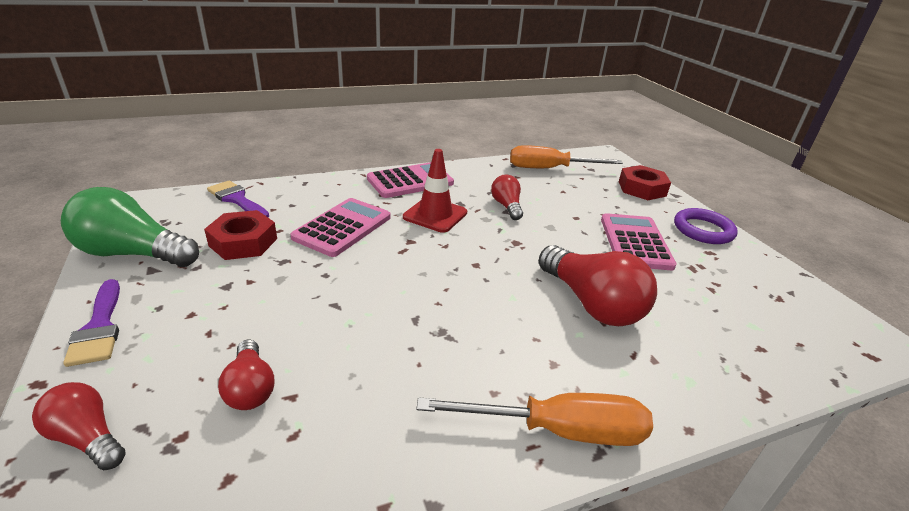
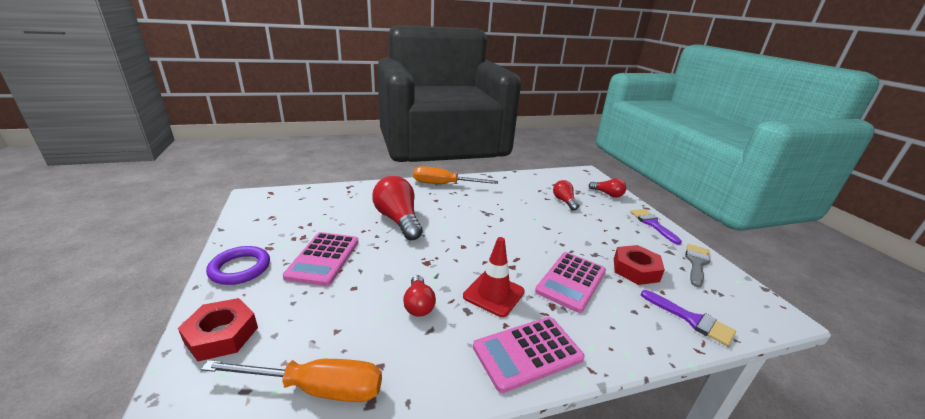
camera: 175 degrees left, 5 degrees down
green light bulb [61,187,199,267] -> grey brush [685,244,710,288]

